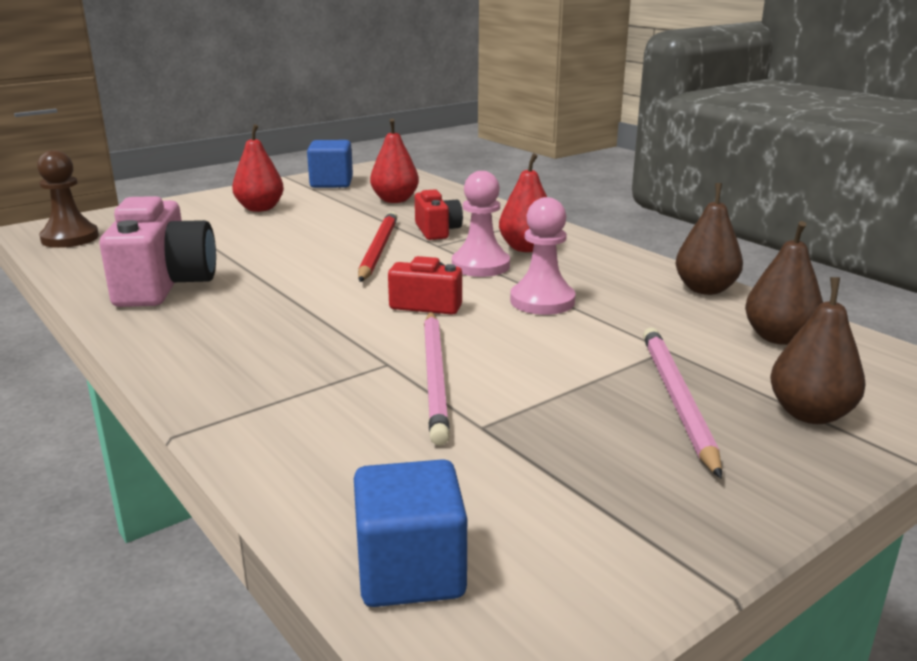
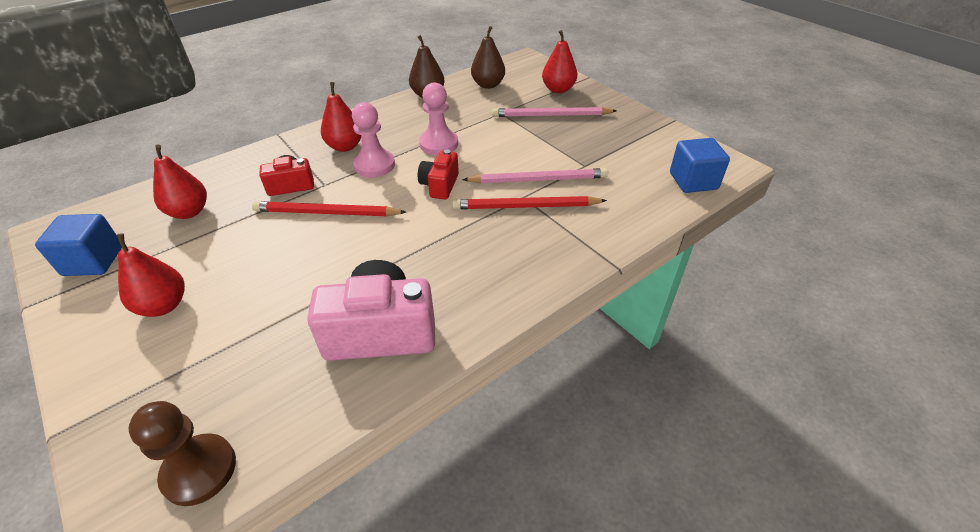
camera: 90 degrees left, 20 degrees up
brown pear [770,277,866,424] -> red pear [542,30,577,93]
none -> red pencil [452,196,607,210]

